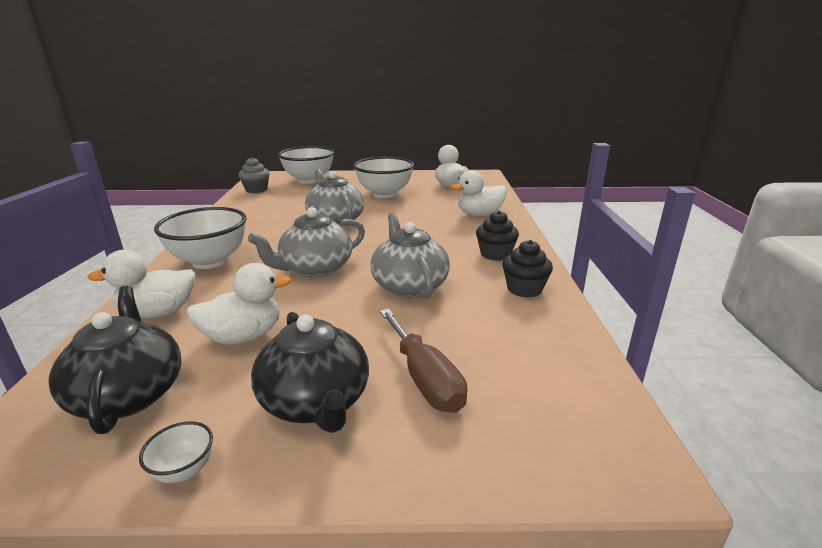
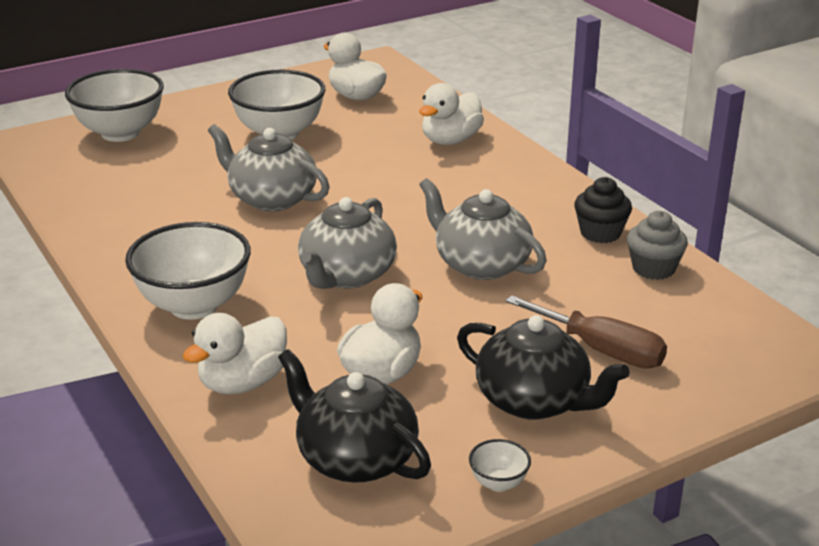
camera: 30 degrees left, 5 degrees up
grey cupcake [239,157,270,193] -> grey cupcake moved to [627,211,688,280]
black cupcake [476,211,519,261] -> none

